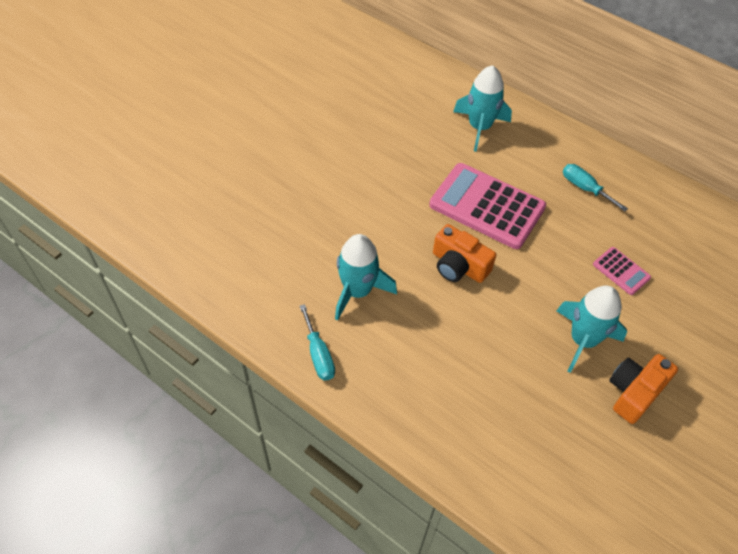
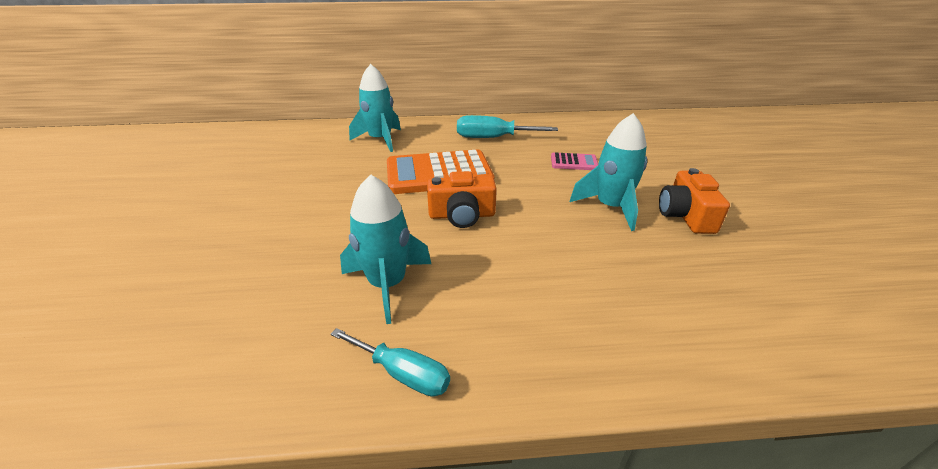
camera: 40 degrees left, 20 degrees down
pink calculator [429,163,546,249] -> orange calculator [387,149,494,194]
turquoise screwdriver [563,164,628,211] -> turquoise screwdriver [457,115,558,138], size x1.53

